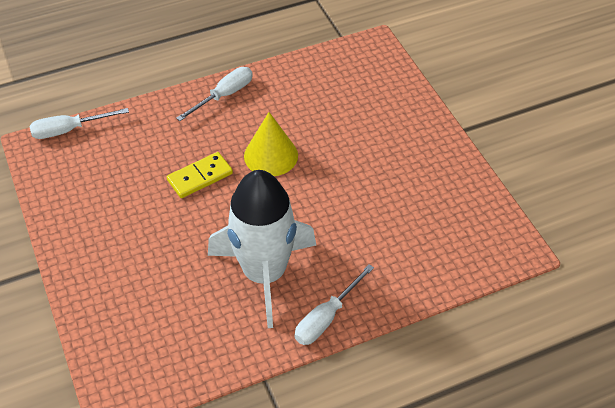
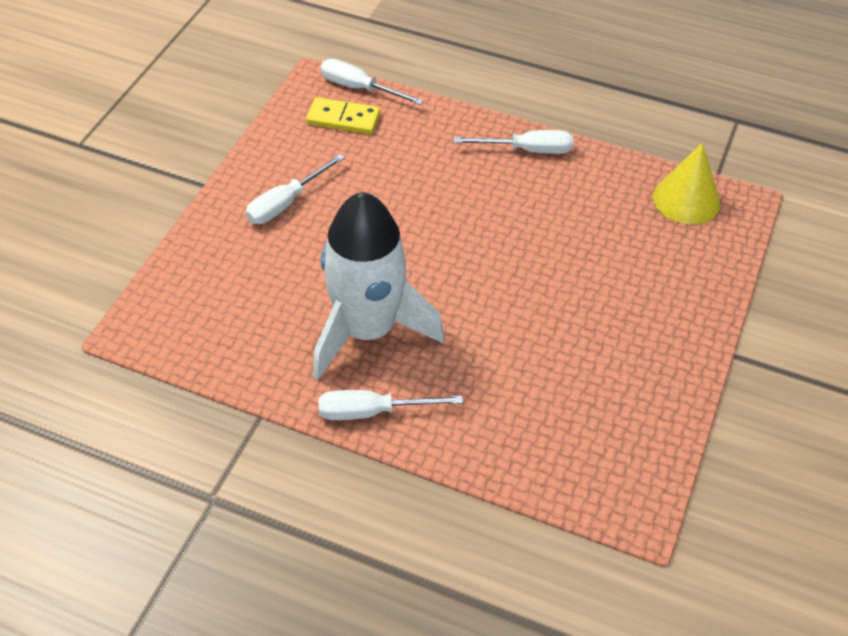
camera: 45 degrees right, 0 degrees up
yellow domino [167,152,233,198] -> yellow domino moved to [306,97,380,134]
yellow cone [244,112,298,176] -> yellow cone moved to [653,143,720,224]
none -> white screwdriver [246,154,345,224]

